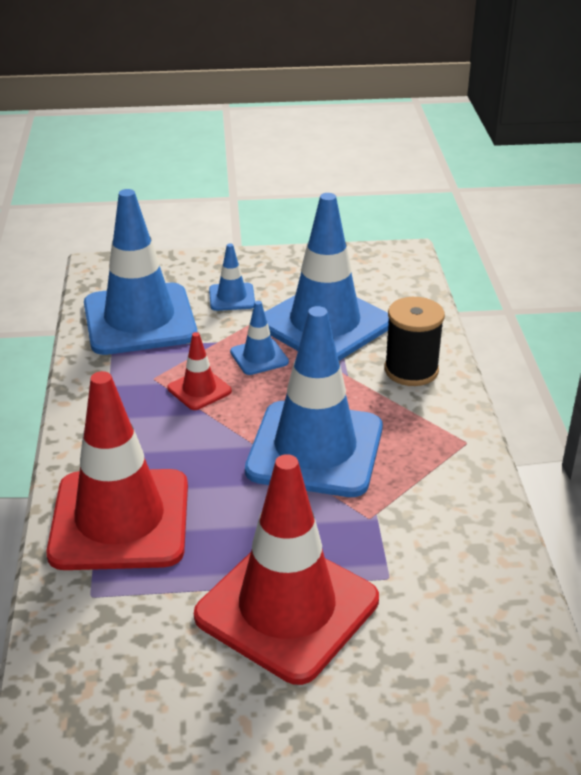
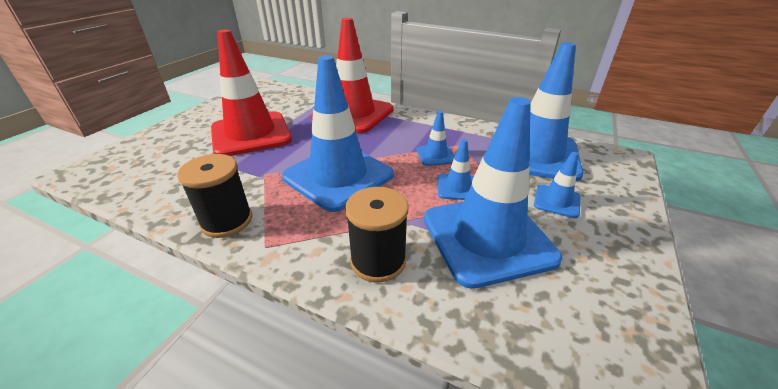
camera: 120 degrees right, 0 degrees up
red traffic cone [167,332,232,410] -> blue traffic cone [416,111,455,166]
none -> black spool [177,154,252,238]

